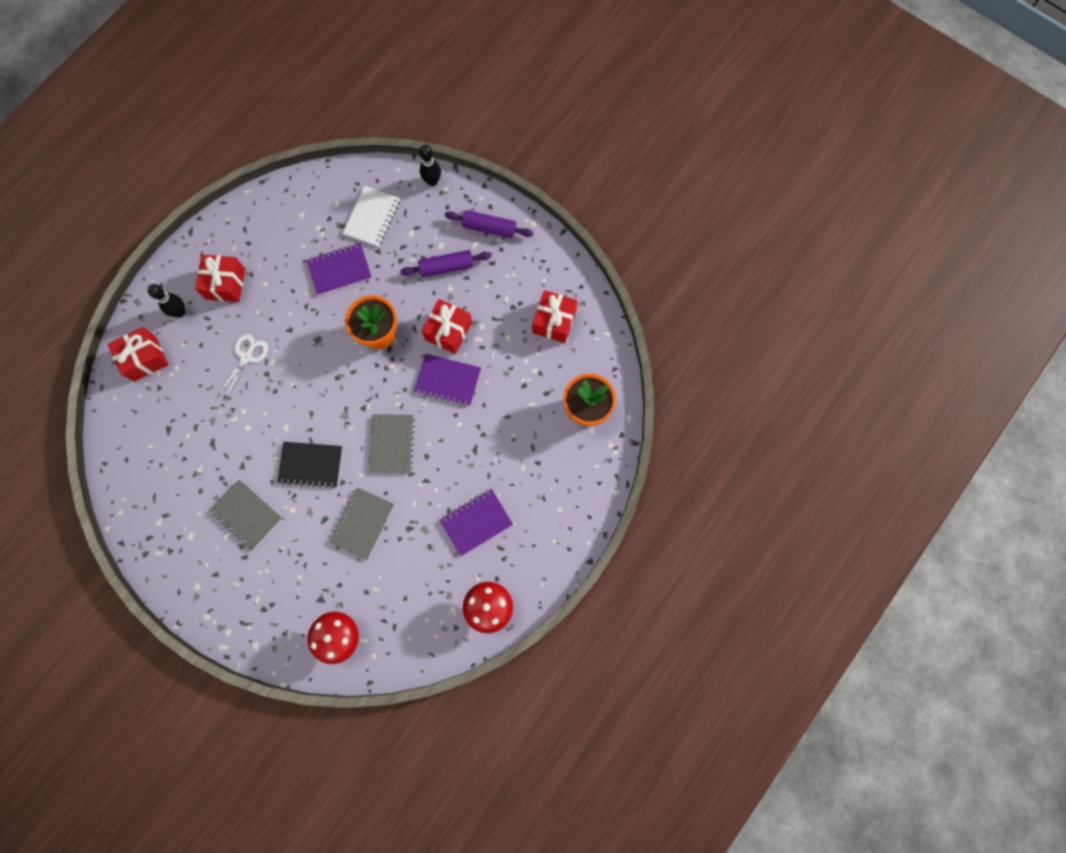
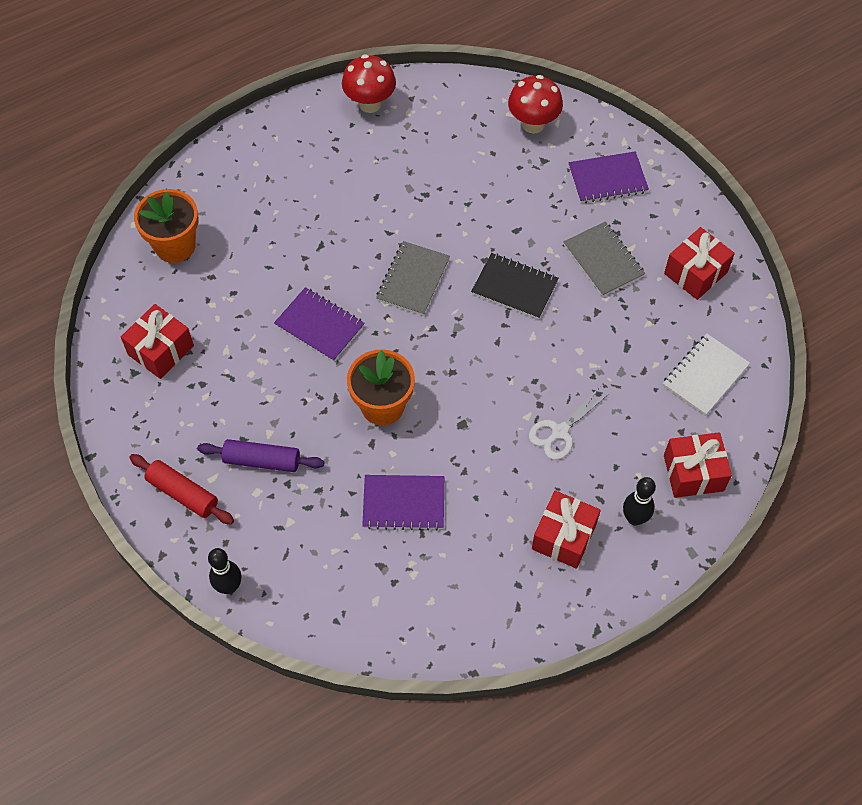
camera: 160 degrees left, 15 degrees down
grey notebook [329,487,394,560] -> none
white notebook [343,186,400,247] -> white notebook moved to [663,334,750,416]
red gift [422,299,472,354] -> red gift moved to [664,227,735,300]
purple notebook [440,489,513,556] -> purple notebook moved to [568,151,649,203]
purple rolling pin [445,210,533,238] -> red rolling pin [129,454,234,524]

